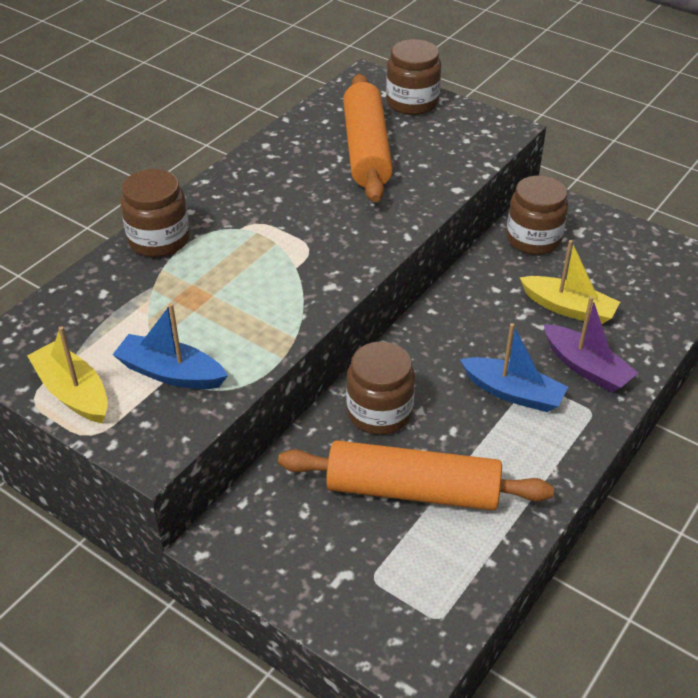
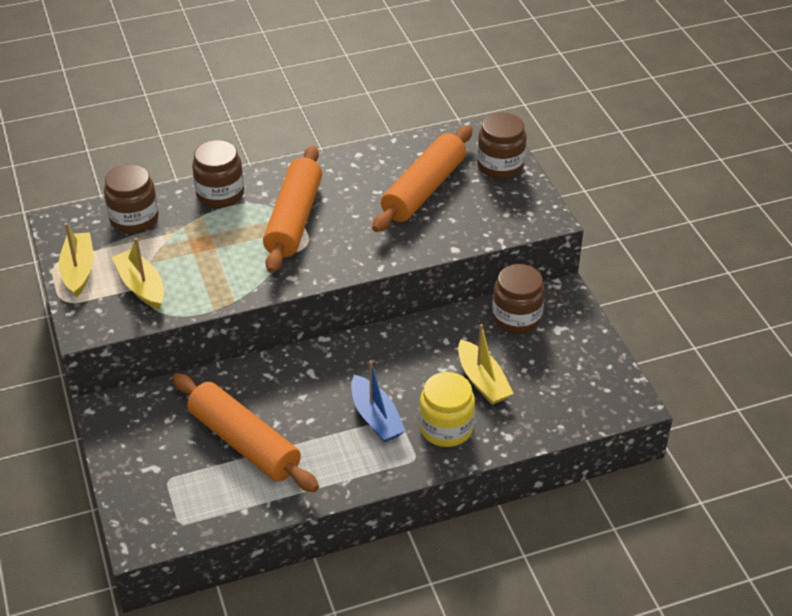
camera: 35 degrees right, 0 degrees up
blue boat [113,303,228,389] -> yellow boat [112,238,164,309]
brown jar [346,342,415,435] -> brown jar moved to [104,164,159,233]
purple boat [544,296,638,392] -> yellow jar [419,372,475,447]
none -> orange rolling pin [263,146,322,273]

